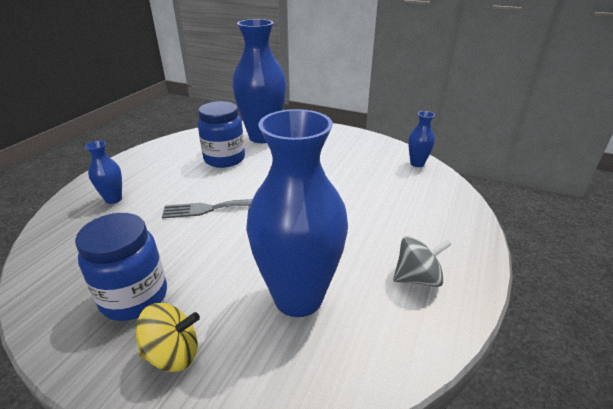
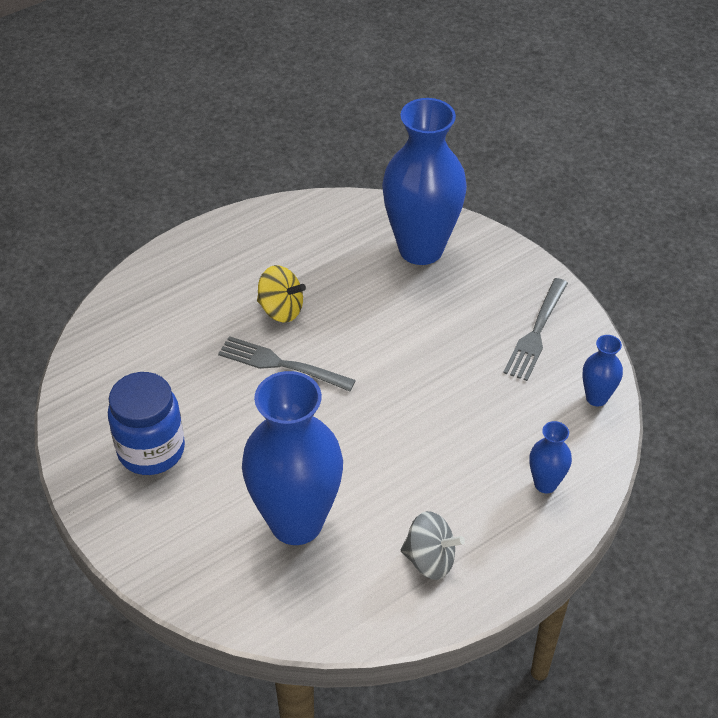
camera: 30 degrees right, 15 degrees up
blue vase [85,141,122,204] -> blue vase moved to [530,421,572,493]
yellow spinning top [135,303,200,372] -> yellow spinning top moved to [257,265,306,322]
blue jar [198,101,245,168] -> none
none -> grey fork [503,278,568,381]

